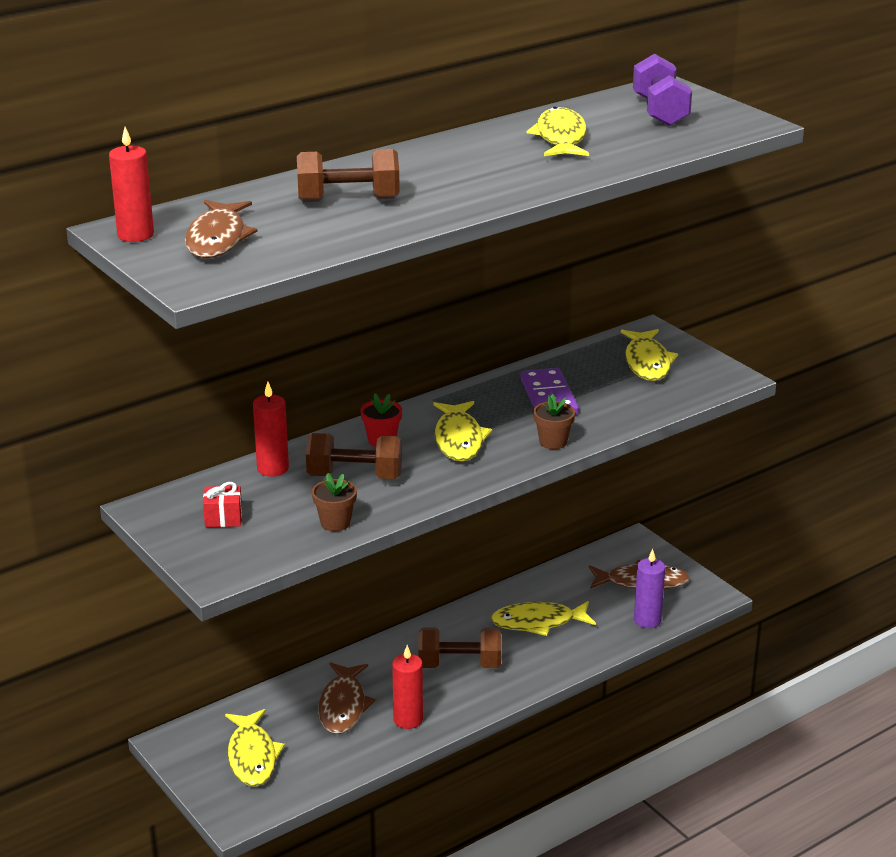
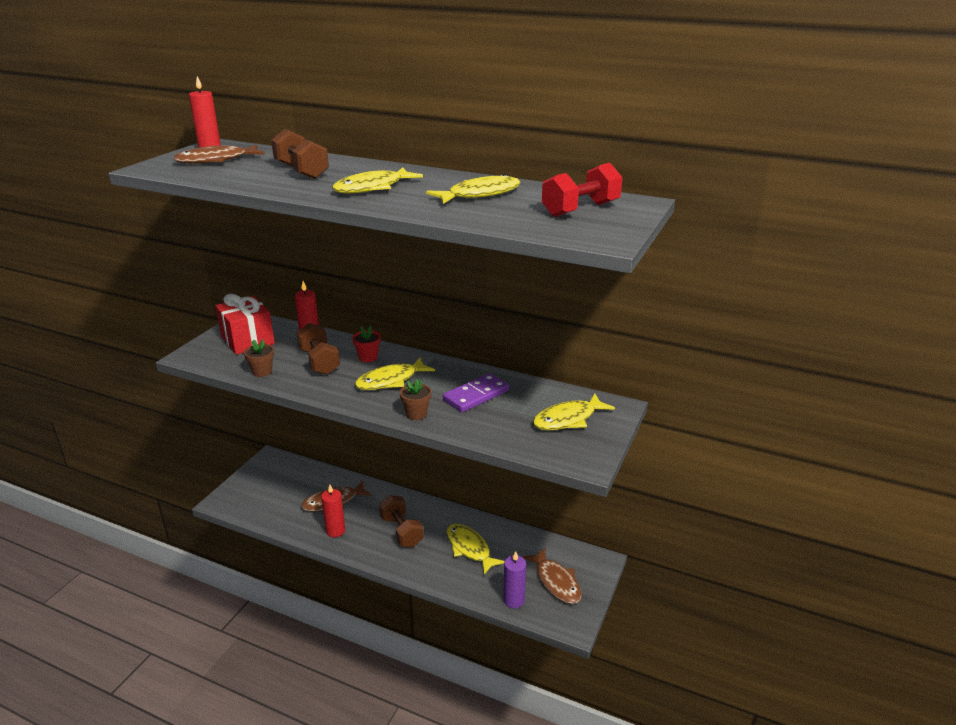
camera: 60 degrees right, 0 degrees up
red gift [203,482,242,528] -> red gift [216,294,275,355], size x2.10
yellow fish [225,709,285,787] -> yellow fish moved to [332,167,423,194]
purple dumbbell [633,54,692,126] -> red dumbbell [542,163,623,217]

